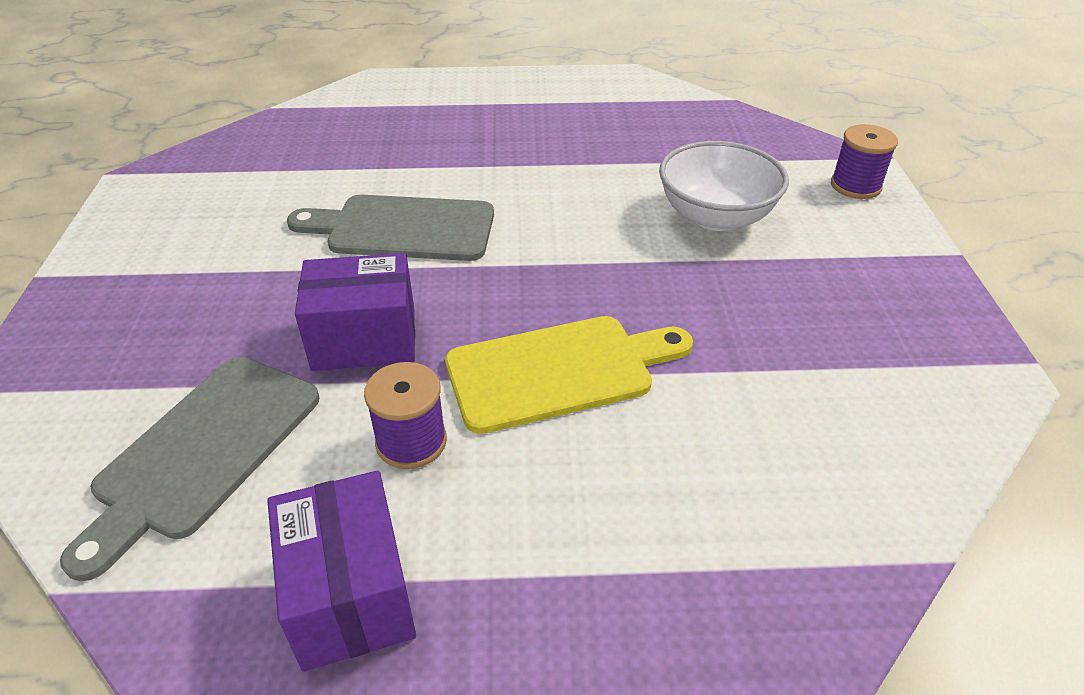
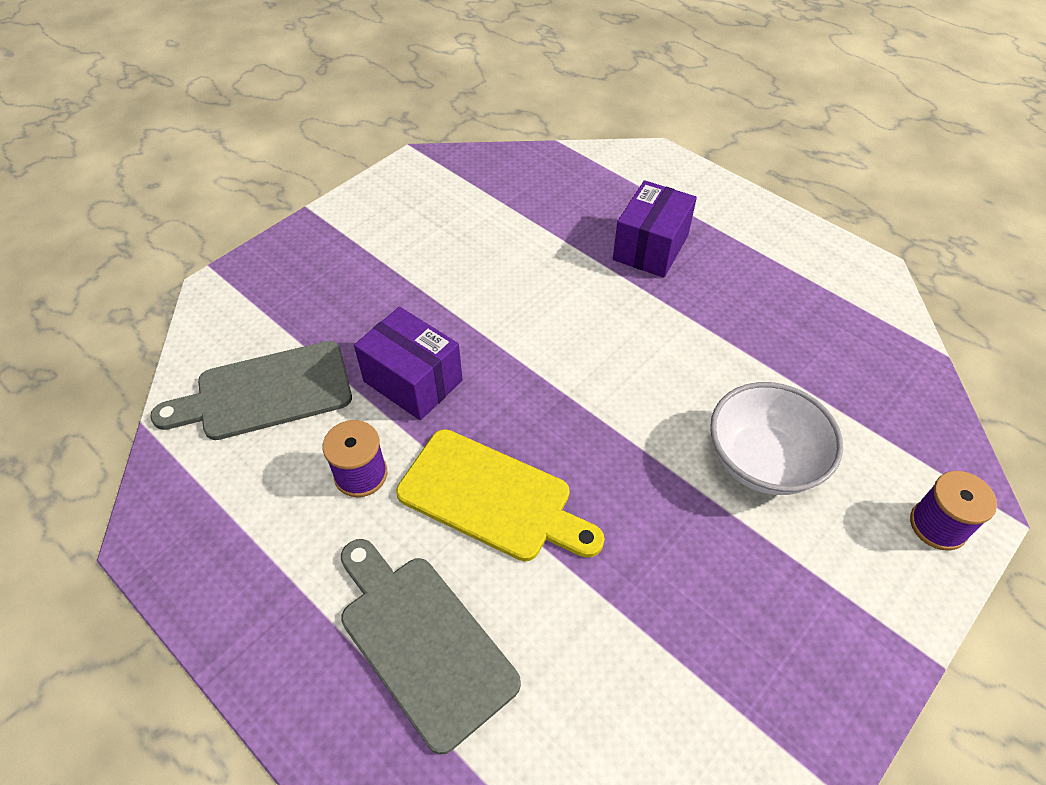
camera: 45 degrees right, 10 degrees up
purple box [267,471,416,672] -> purple box moved to [613,180,697,278]
grey cutting board [287,195,494,261] -> grey cutting board moved to [341,539,521,754]

